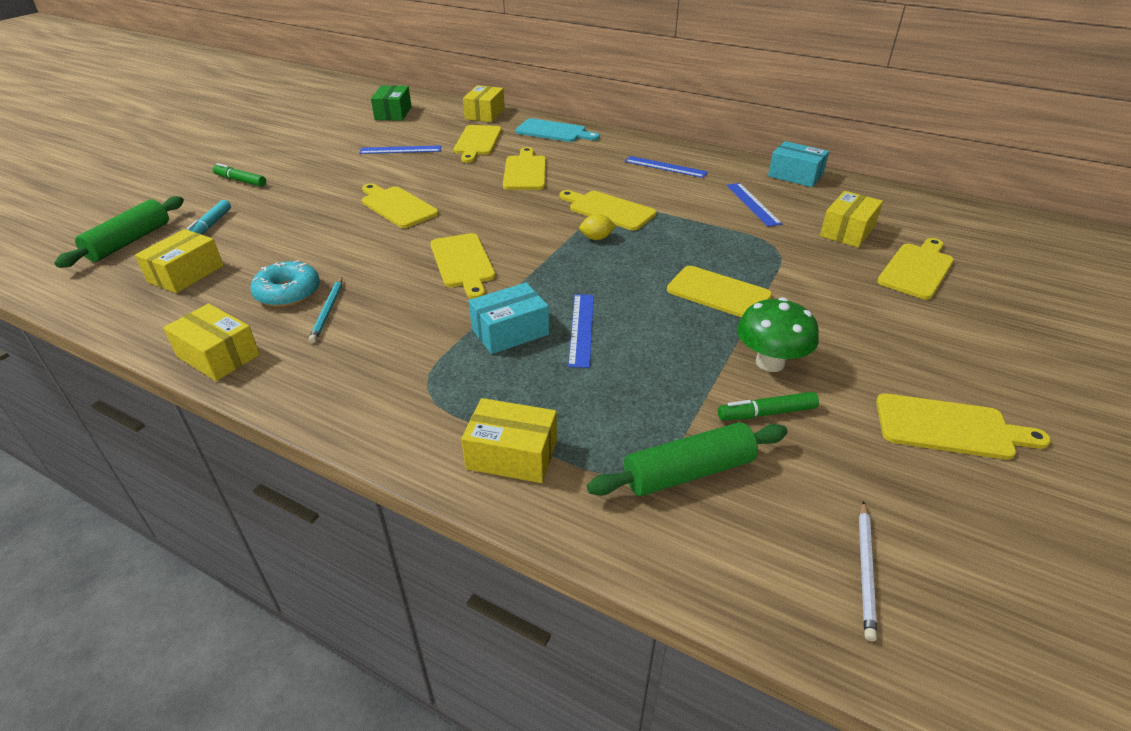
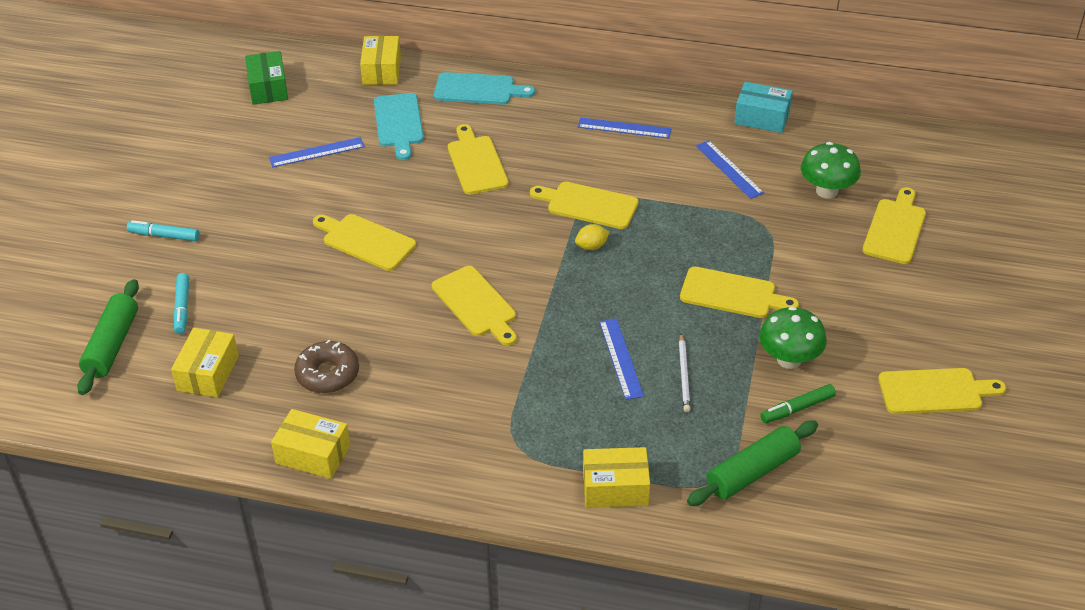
camera: 15 degrees left, 5 degrees up
green marker [213,163,266,187] -> turquoise marker [127,220,200,241]
turquoise donut [250,260,320,307] -> brown donut [294,340,359,393]
turquoise pencil [309,277,343,343] -> none
yellow cutting board [453,125,502,163] -> turquoise cutting board [374,93,424,160]
turquoise box [469,283,549,354] -> none
yellow box [820,191,883,248] -> green mushroom [801,142,861,199]
white pencil [859,501,877,641] -> white pencil moved to [679,333,691,412]

